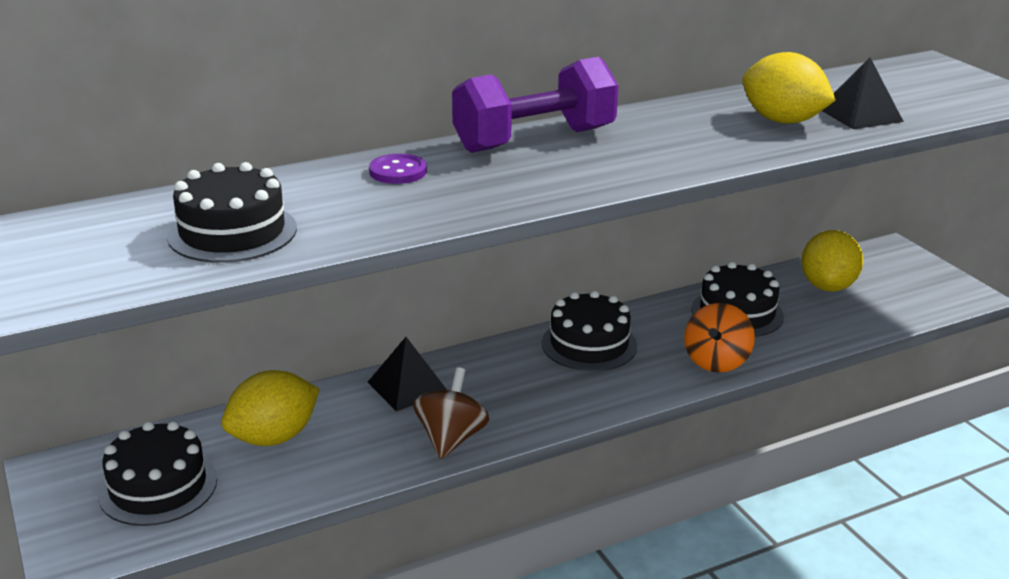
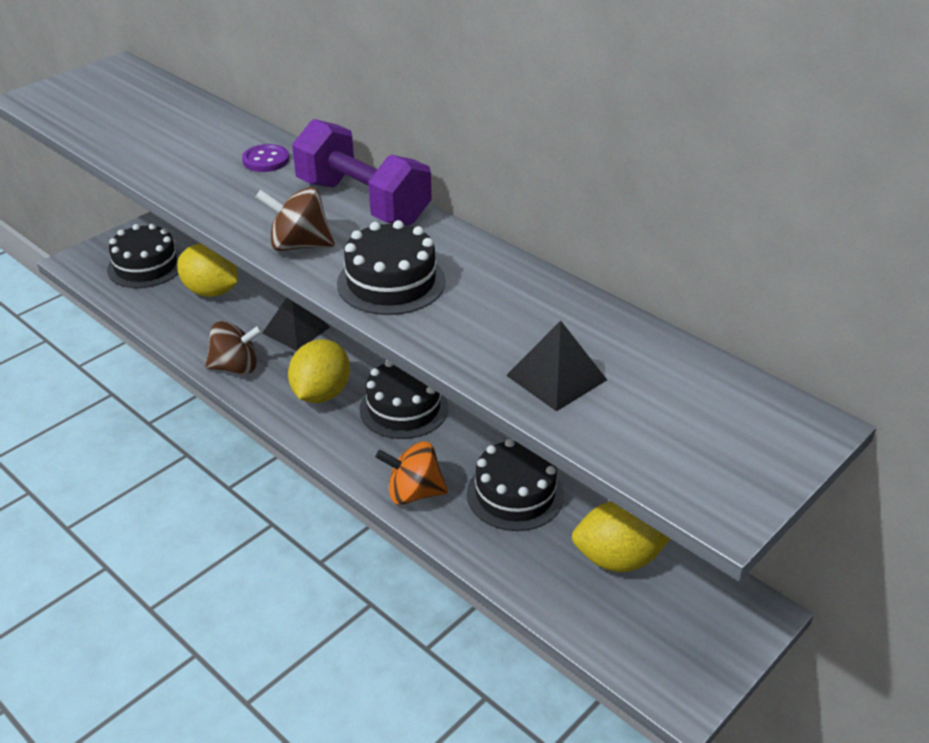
camera: 70 degrees right, 10 degrees up
black cake [167,162,297,263] -> black cake moved to [337,220,445,315]
yellow lemon [742,52,836,124] -> yellow lemon moved to [288,339,350,403]
none -> brown spinning top [255,187,335,251]

